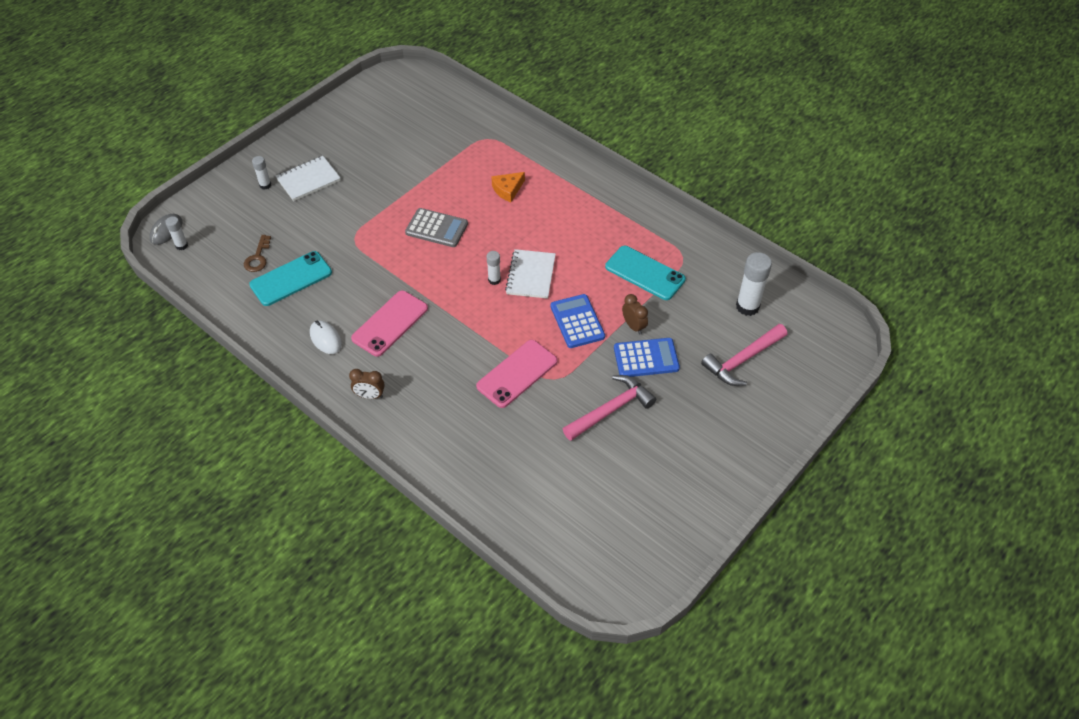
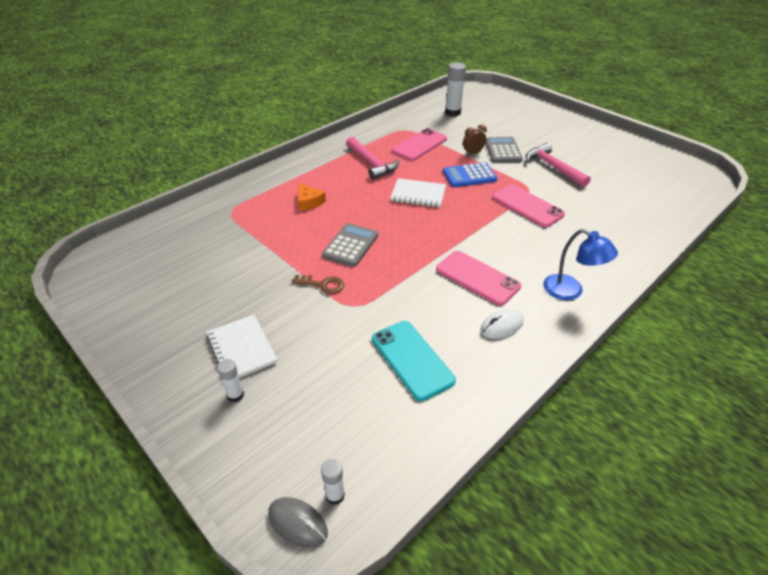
camera: 85 degrees left, 10 degrees down
brown key [244,235,271,272] -> brown key moved to [291,275,344,294]
brown clock [349,369,385,399] -> blue lamp [543,229,618,300]
white glue stick [487,251,501,285] -> none
turquoise phone [605,246,686,300] -> pink phone [392,128,447,161]
blue calculator [614,338,680,377] -> grey calculator [486,137,523,163]
pink hammer [701,324,787,386] -> pink hammer moved to [346,137,399,180]

